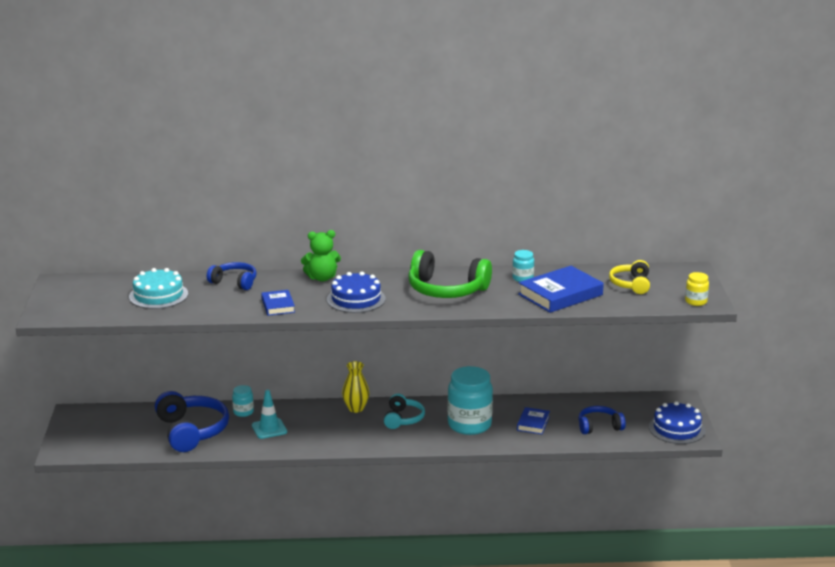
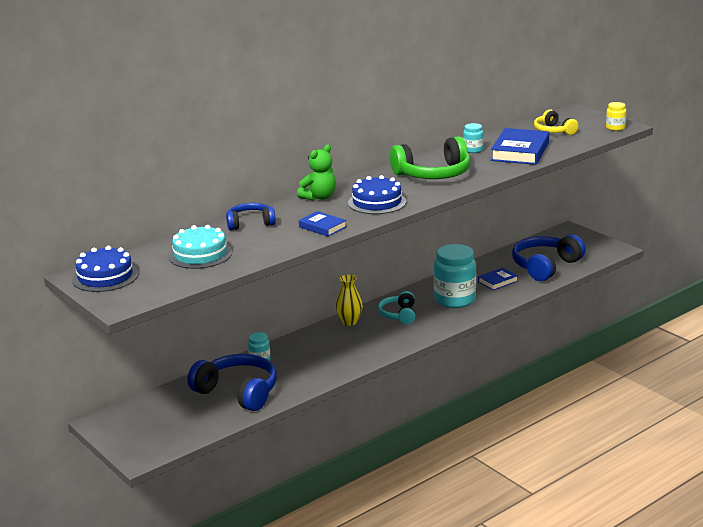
camera: 35 degrees left, 0 degrees up
turquoise traffic cone [252,389,287,439] -> none
turquoise headphones [384,393,425,429] -> turquoise headphones turned 150 degrees counterclockwise [378,291,415,324]
blue book [517,407,550,434] -> blue book turned 75 degrees clockwise [478,268,518,290]
blue headphones [578,406,626,434] -> blue headphones [512,234,586,281], size x1.72
blue cake [649,401,705,444] -> blue cake moved to [72,246,139,292]

